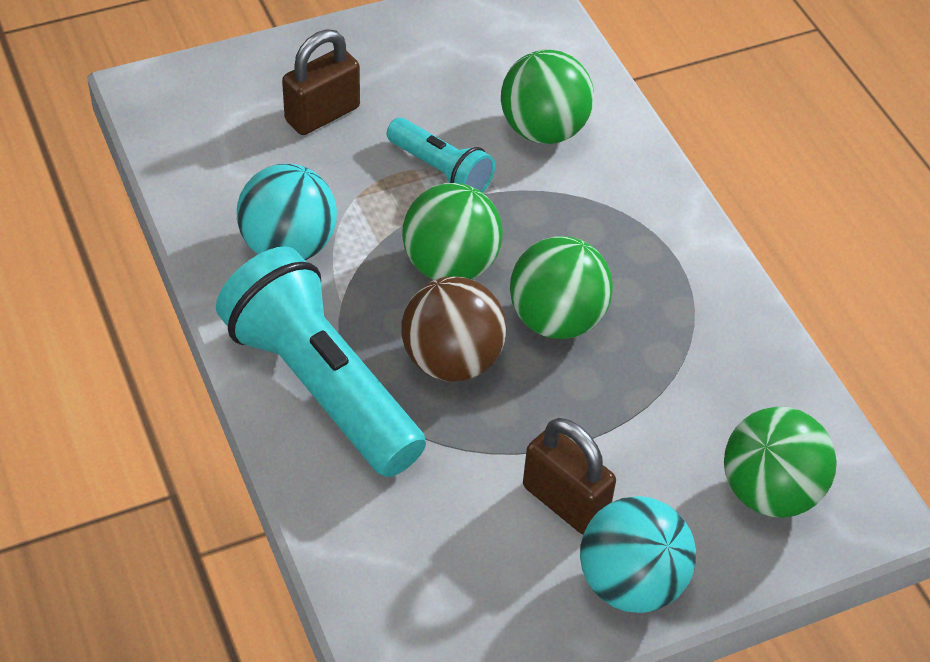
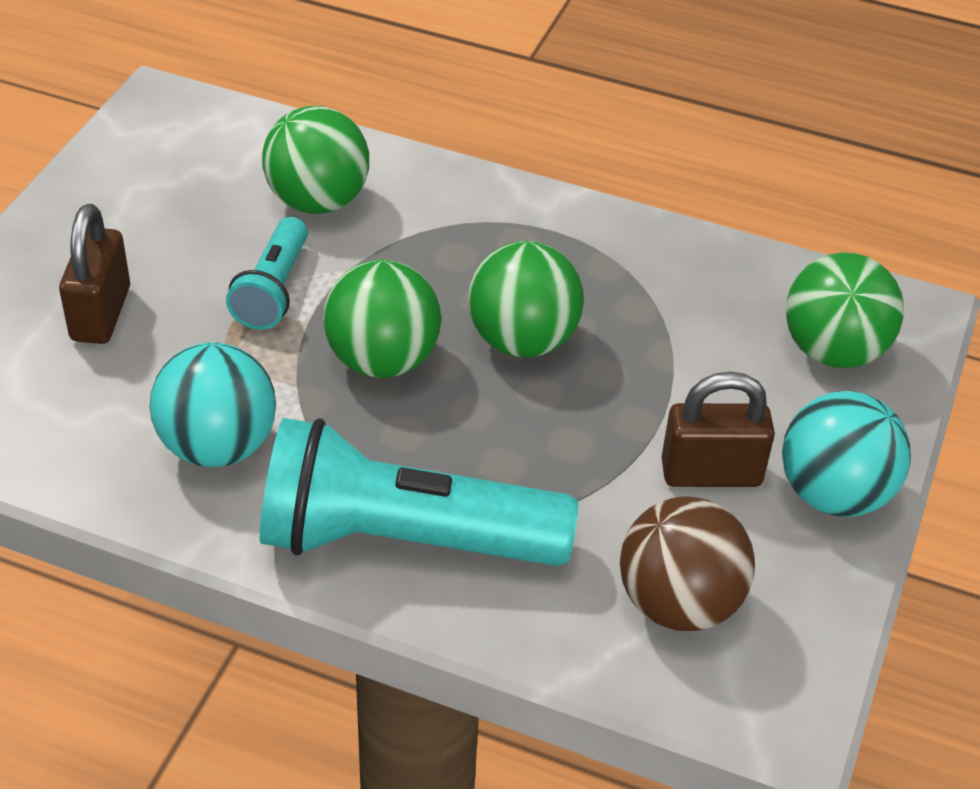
camera: 45 degrees left, 5 degrees down
turquoise flashlight [387,118,495,193] -> turquoise flashlight turned 105 degrees clockwise [226,217,308,330]
brown ball [401,276,506,382] -> brown ball moved to [620,497,755,631]

